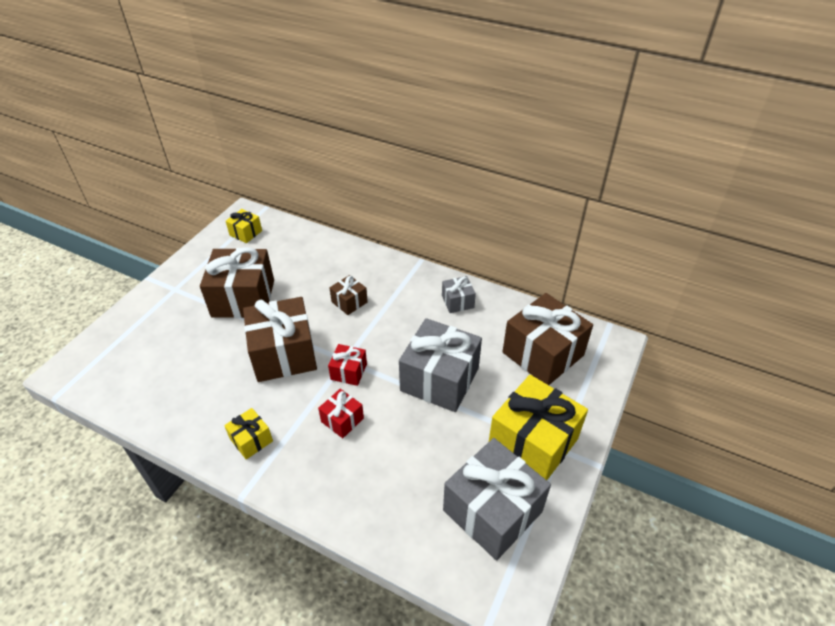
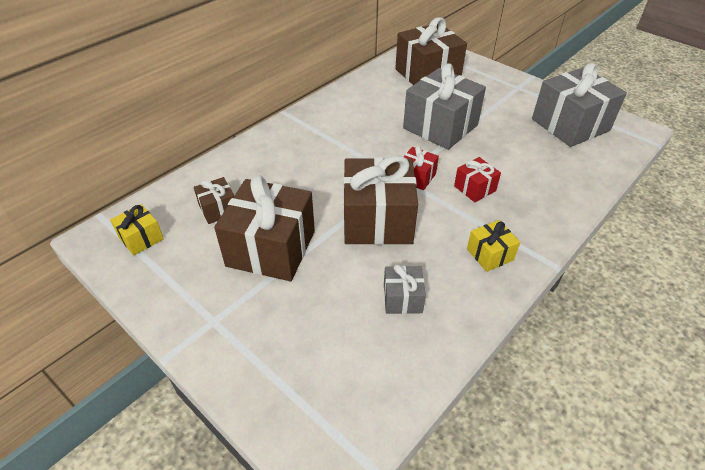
camera: 75 degrees left, 0 degrees up
brown gift [329,275,368,315] -> brown gift moved to [194,177,234,224]
grey gift [442,276,476,313] -> grey gift moved to [384,264,426,314]
yellow gift [489,375,588,480] -> none

